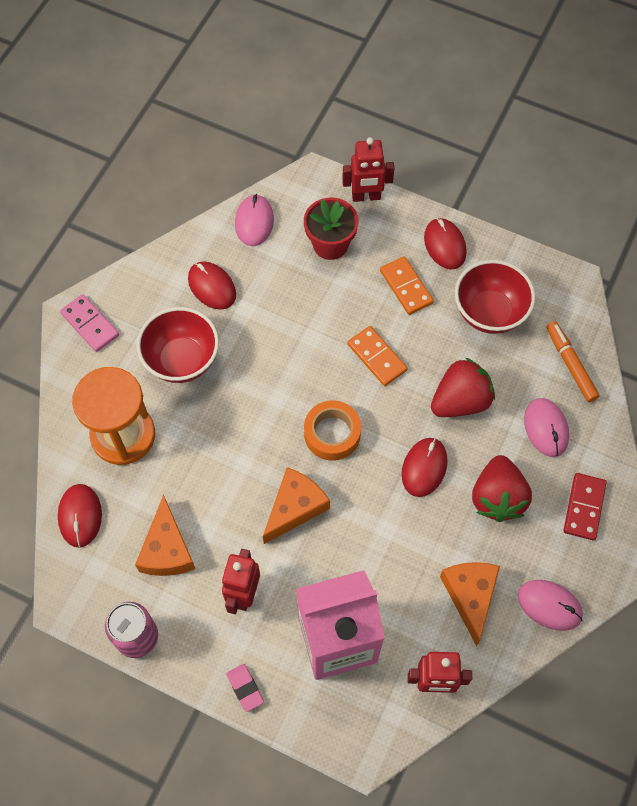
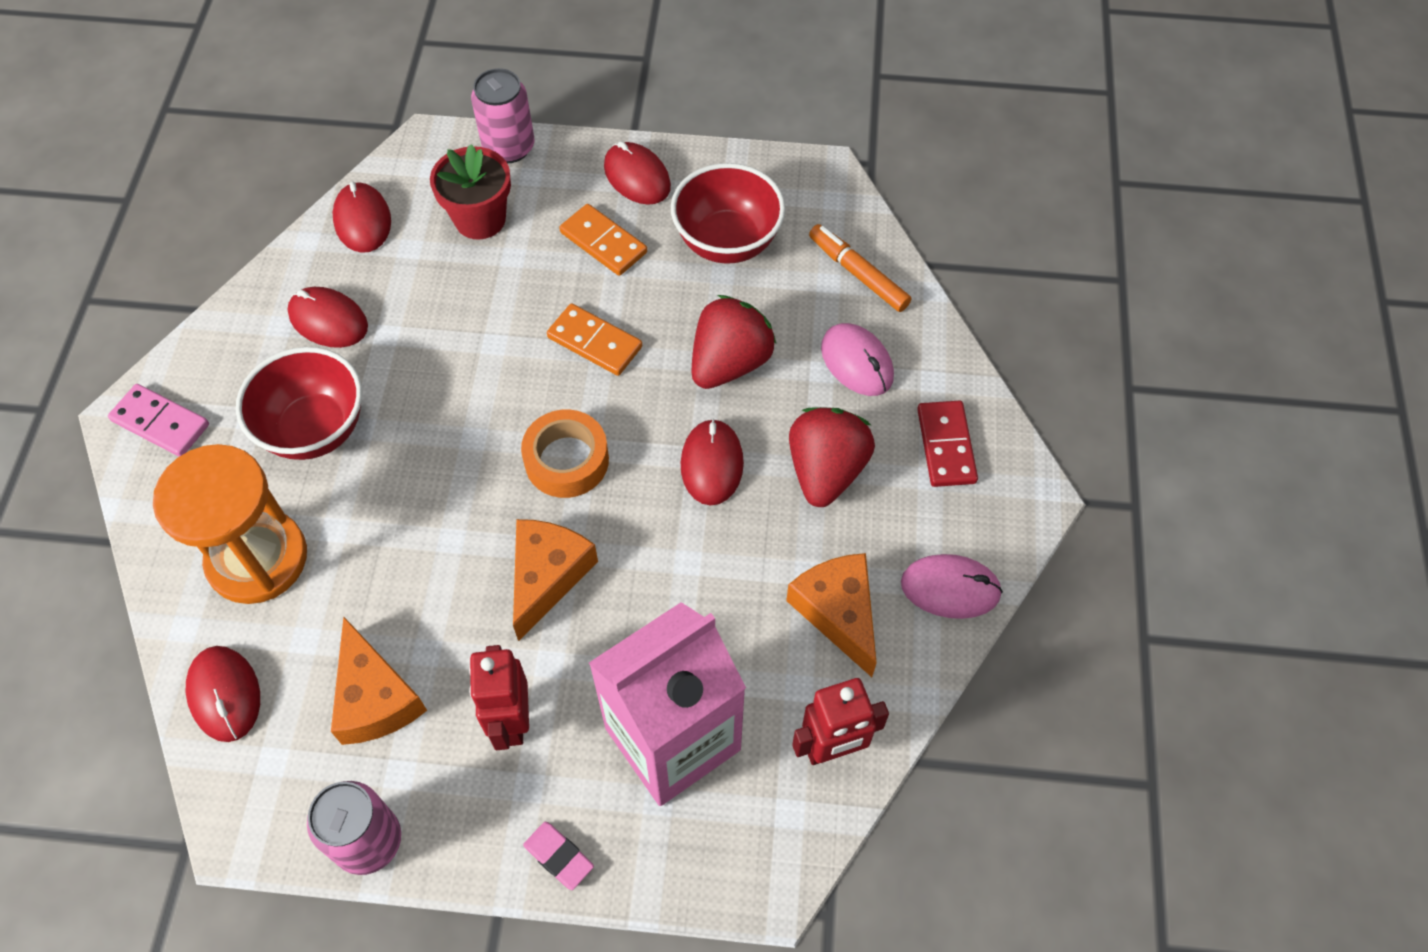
camera: 20 degrees left, 5 degrees down
pink mouse [235,194,274,246] -> red mouse [333,182,391,253]
red robot [342,137,394,202] -> pink can [471,68,534,163]
red strawberry [472,455,532,522] -> red strawberry turned 150 degrees counterclockwise [789,407,875,507]

